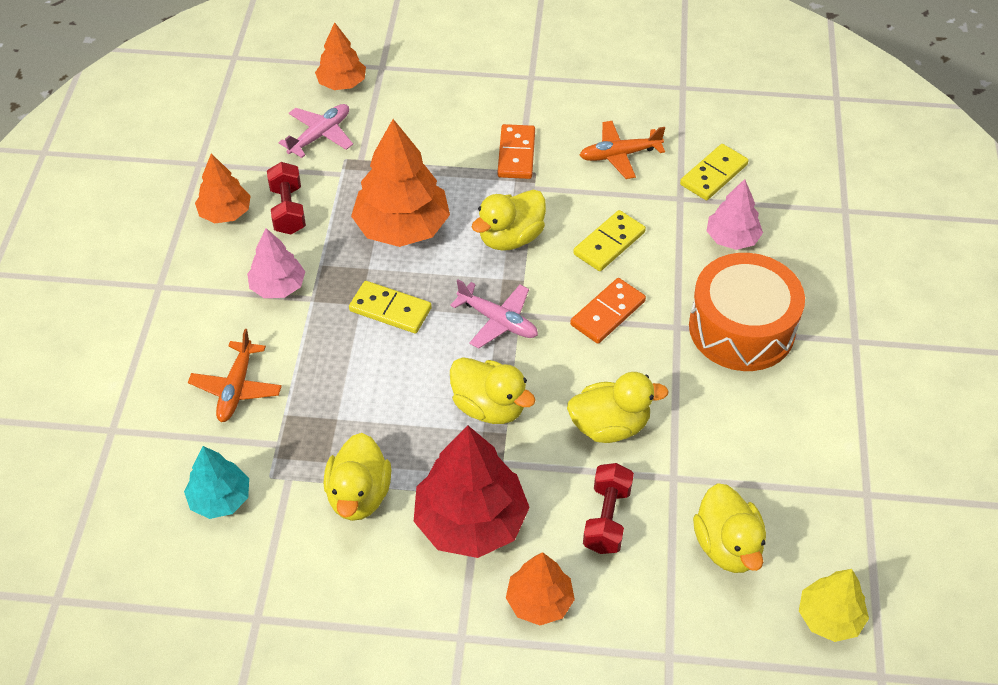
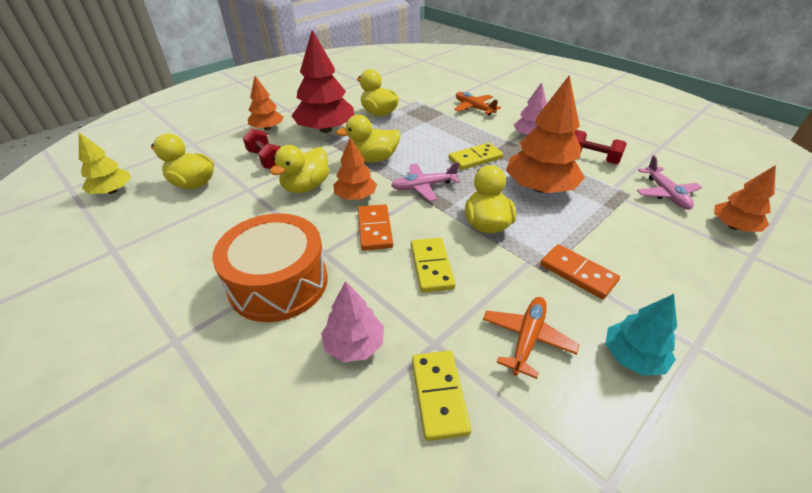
camera: 130 degrees right, 10 degrees down
turquoise tree [184,446,249,519] -> turquoise tree moved to [605,294,677,376]
orange tree [195,153,251,223] -> orange tree moved to [333,137,377,199]

